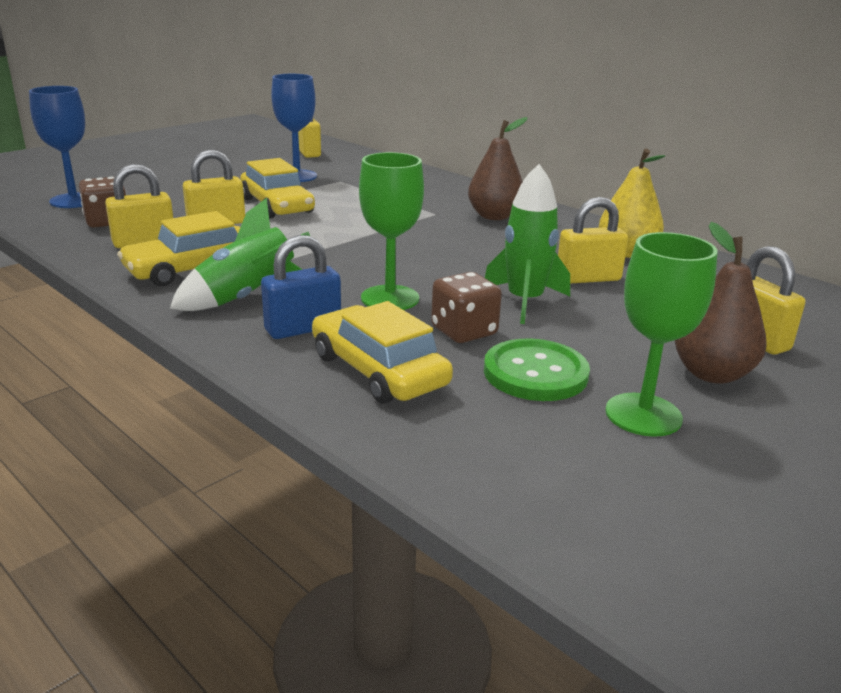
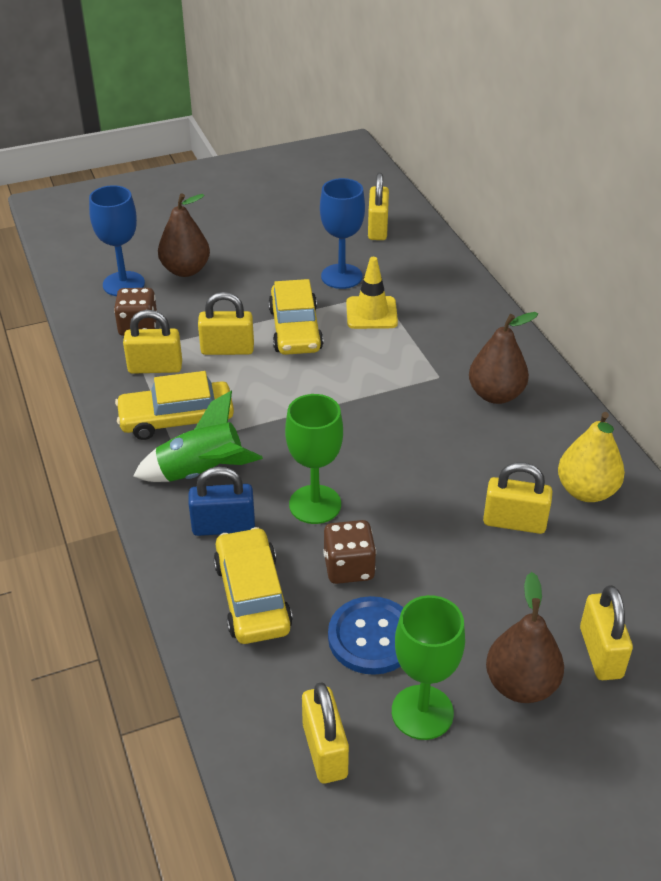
camera: 25 degrees right, 15 degrees up
green button [484,338,590,401] -> blue button [328,596,403,675]
green rocket [485,164,570,324] -> none
none -> brown pear [158,194,210,277]
none -> yellow padlock [302,682,349,783]
none -> yellow traffic cone [346,257,398,329]

